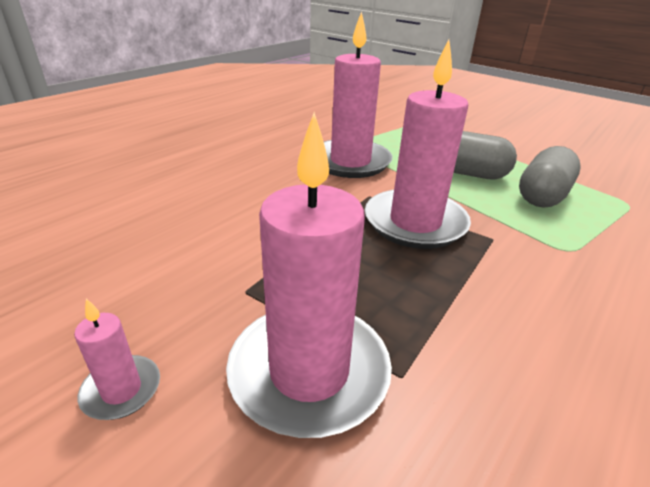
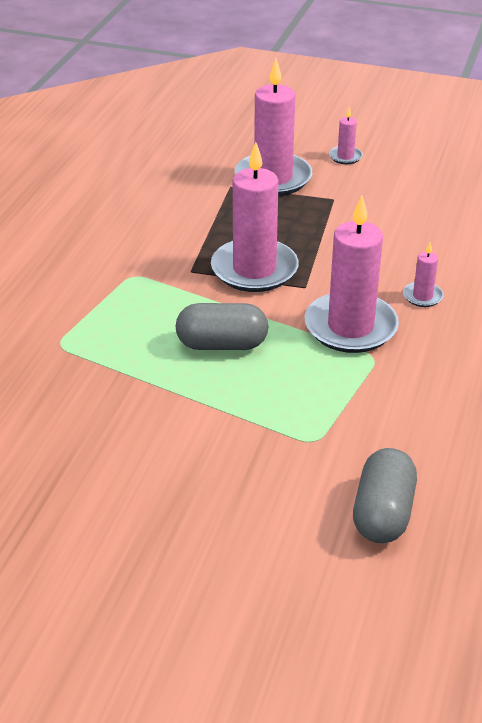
camera: 160 degrees right, 5 degrees up
grey capsule [519,146,580,208] -> grey capsule moved to [353,448,417,543]
none -> pink candle [403,242,444,307]

